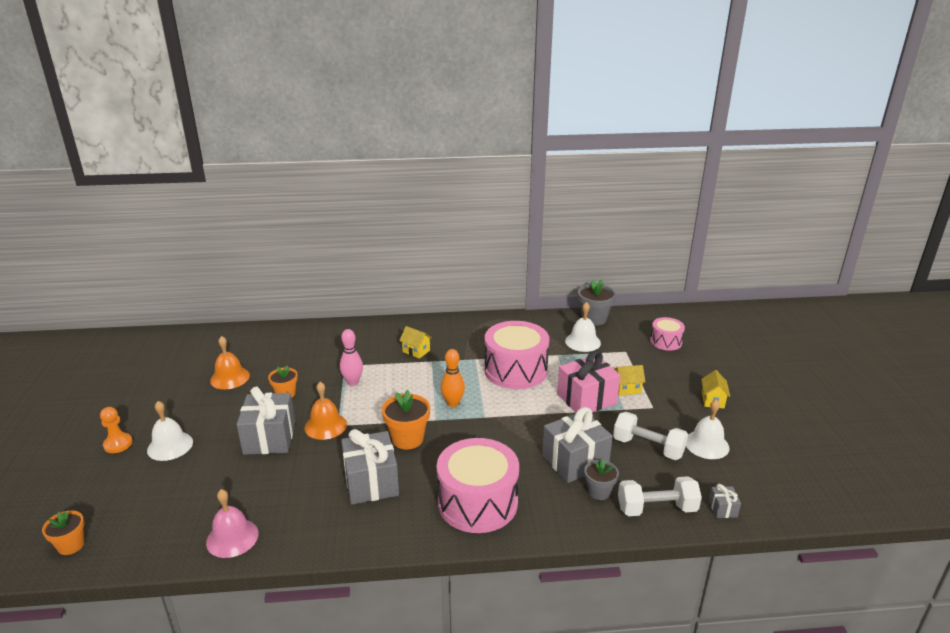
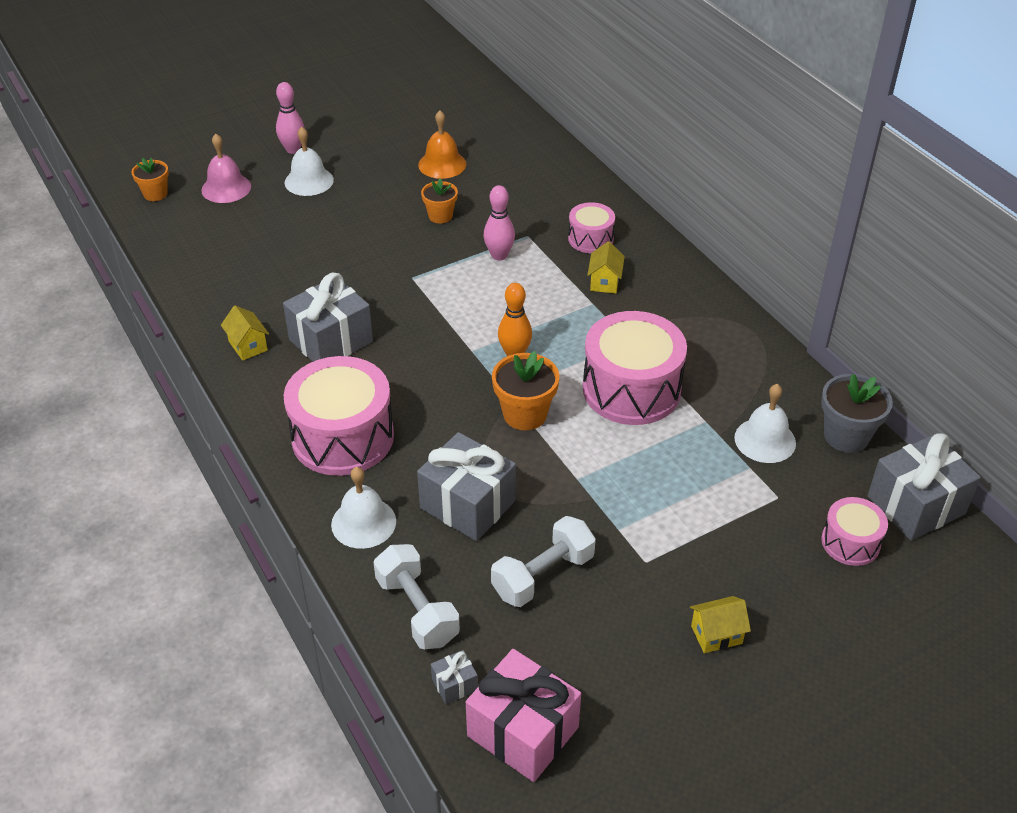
camera: 65 degrees right, 15 degrees up
orange pawn [100,407,133,453] -> pink bowling pin [276,82,305,154]
pink bell [206,489,259,558] -> pink bell moved to [201,134,251,203]
grey gift [237,387,295,455] -> grey gift moved to [867,433,981,541]
orange bell [305,382,347,440] -> none
orange flower pot [382,390,430,449] -> orange flower pot moved to [492,351,559,430]
pink gift [557,350,620,412] -> pink gift moved to [466,649,581,782]
grey flower pot [584,459,619,500] -> none
white dumbbell [613,412,688,460] -> white dumbbell turned 45 degrees clockwise [491,516,596,607]
yellow house [614,365,645,395] -> yellow house moved to [221,306,269,361]
white bell [686,400,730,459] -> white bell moved to [331,467,396,549]
none -> pink drum [568,202,615,253]

